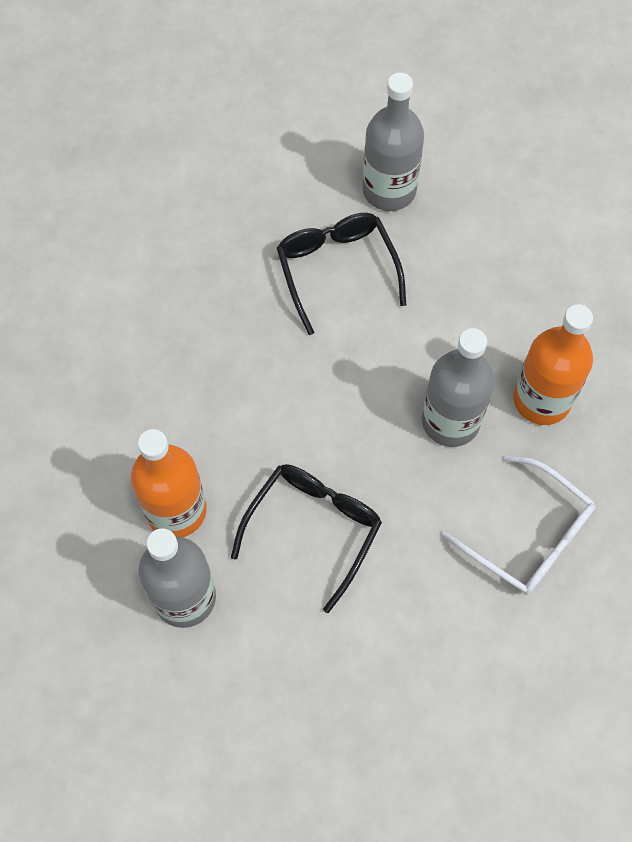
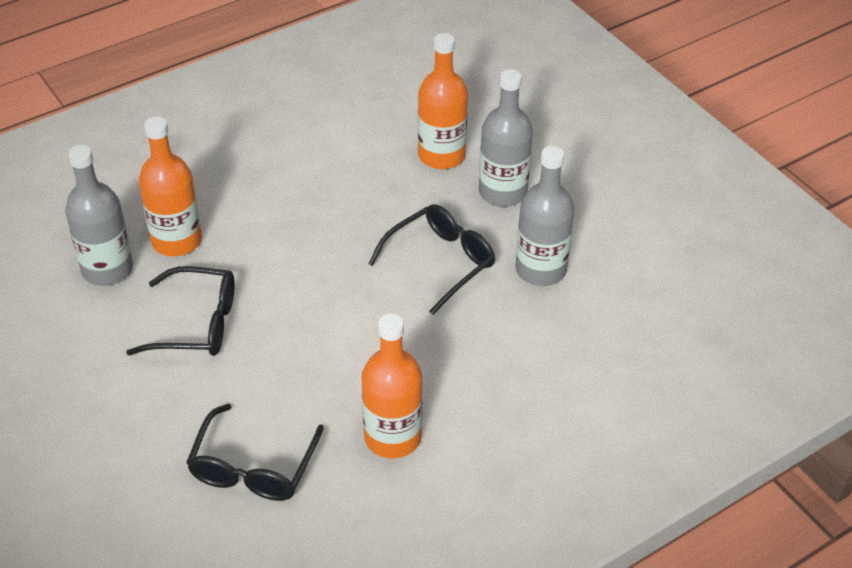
camera: 65 degrees right, 20 degrees down
grey bottle [422,328,495,447] -> grey bottle moved to [479,69,533,207]
white glasses [442,455,595,595] -> black glasses [186,404,324,501]
none -> orange bottle [418,33,468,169]

